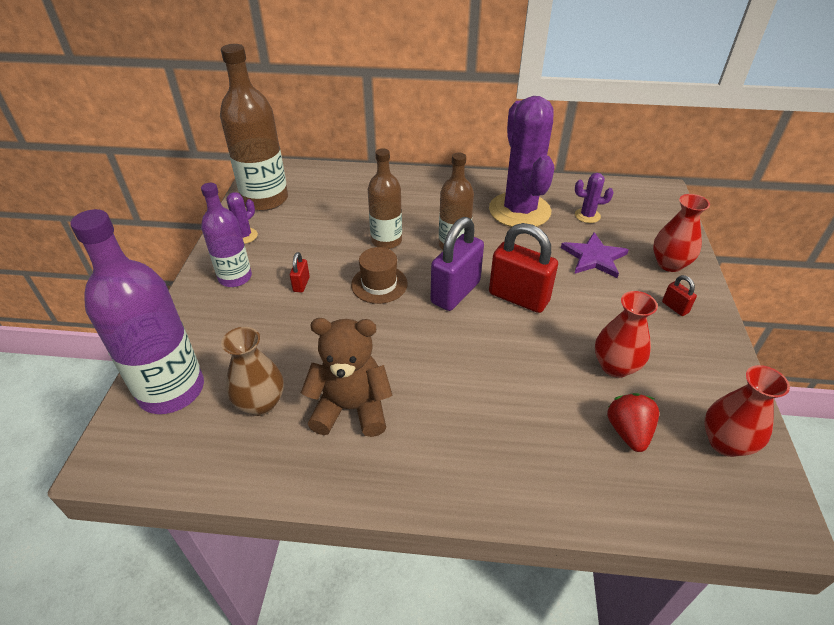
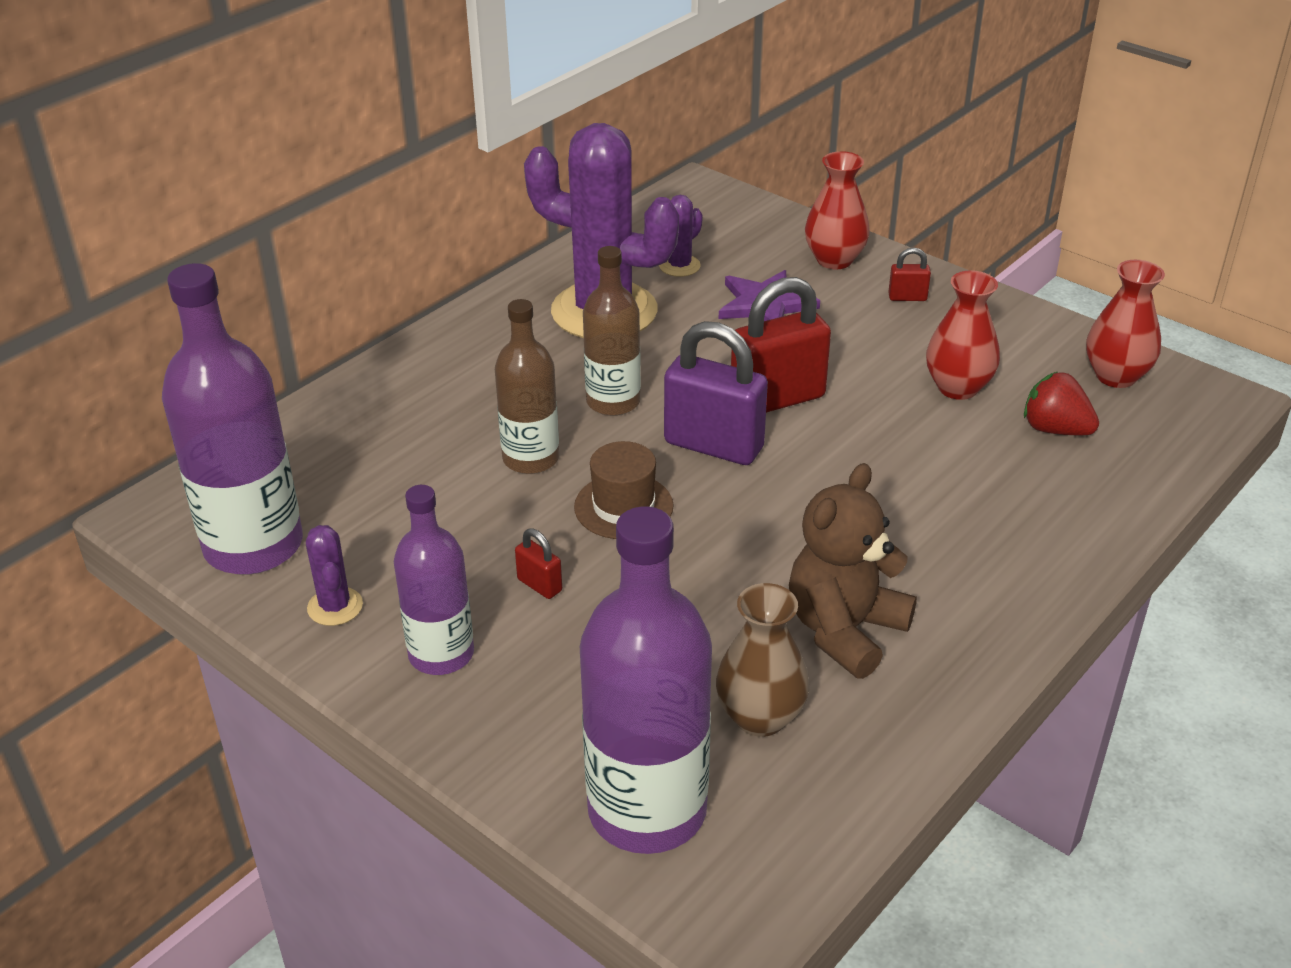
camera: 55 degrees left, 5 degrees down
brown bottle [220,44,288,211] -> purple bottle [162,263,303,574]
purple padlock [431,217,484,311] -> purple padlock turned 45 degrees counterclockwise [664,321,768,465]

